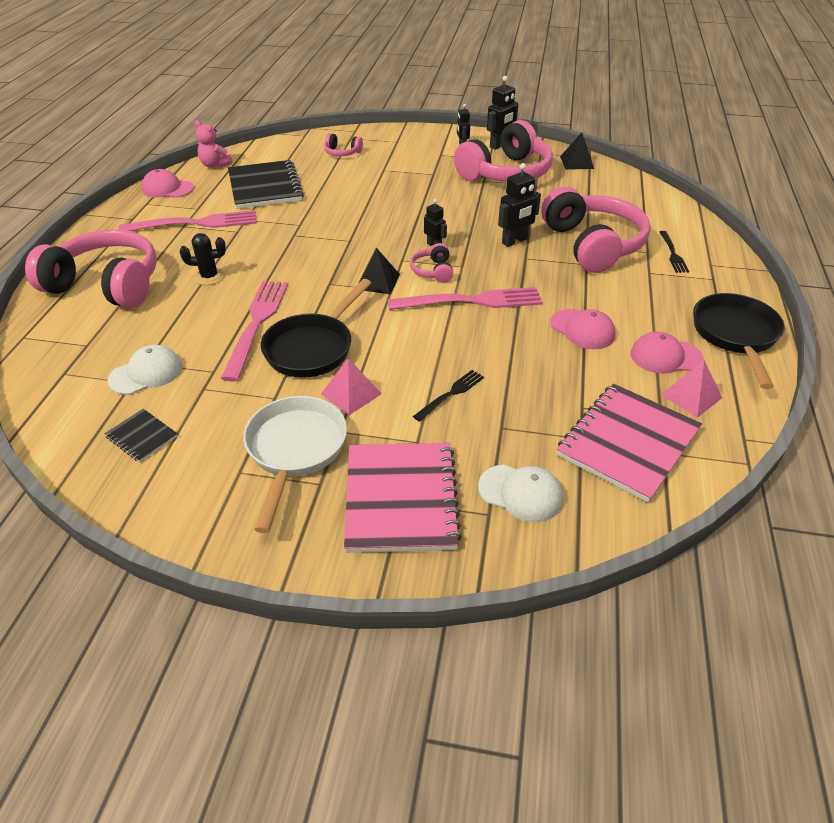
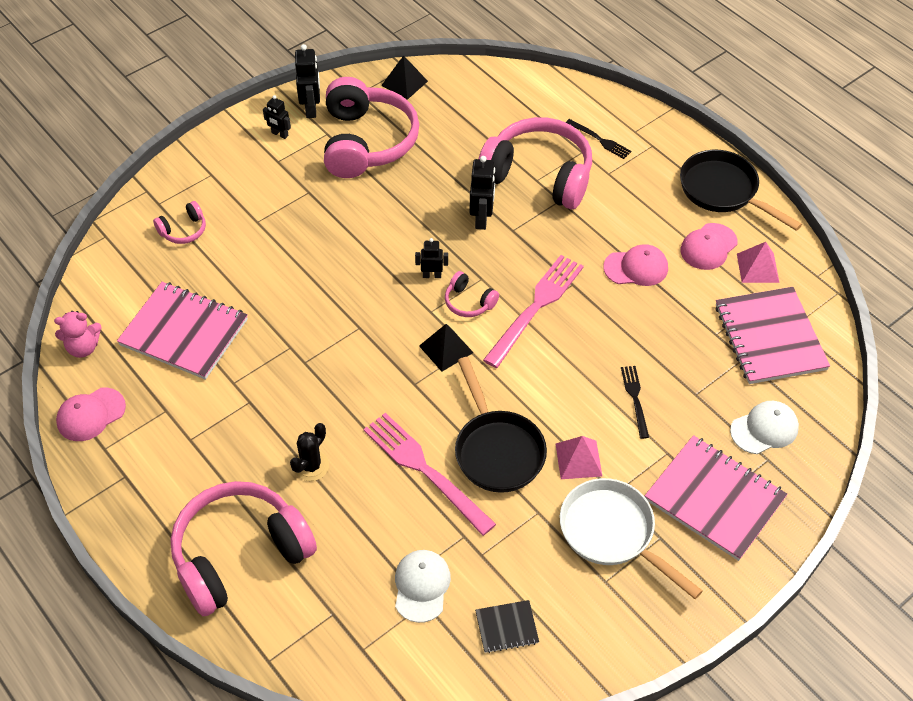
camera: 50 degrees left, 10 degrees up
pink fork [118,210,257,231] -> none
black notebook [228,160,304,209] -> pink notebook [117,282,248,380]

